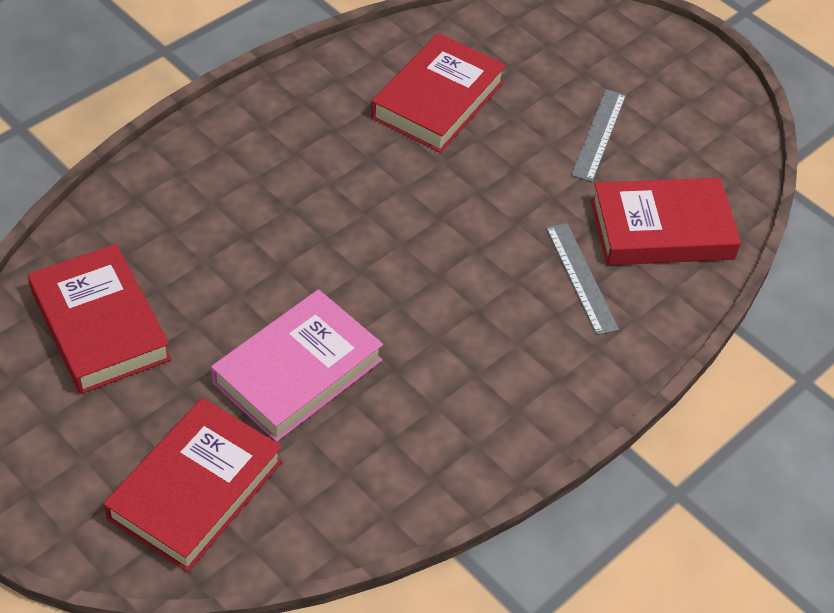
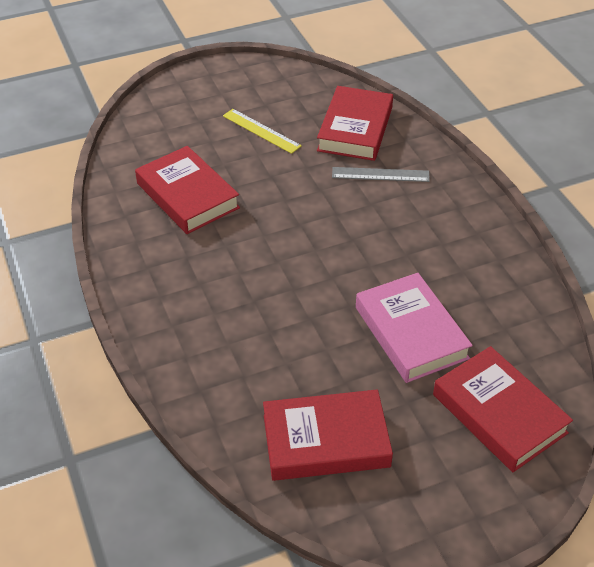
camera: 65 degrees left, 5 degrees down
grey ruler [571,89,626,182] -> yellow ruler [223,109,302,154]

